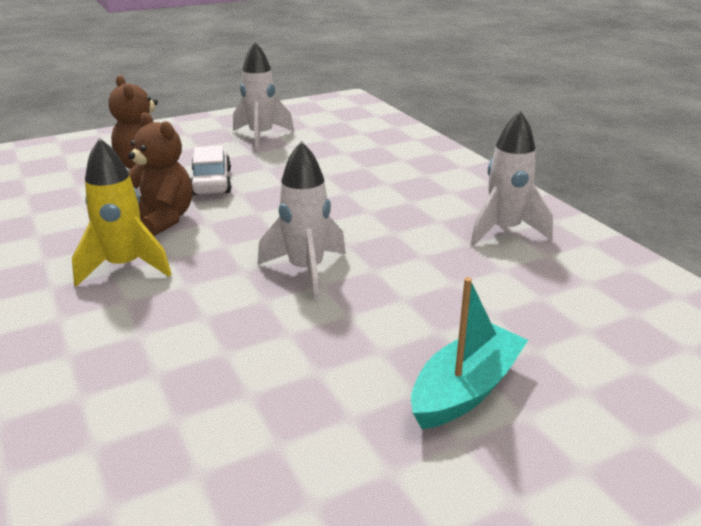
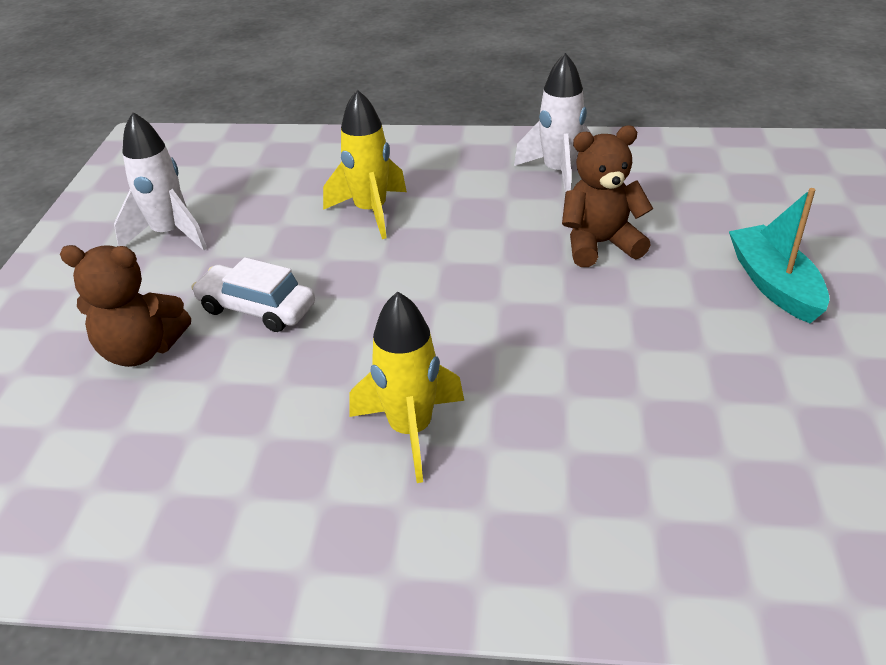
camera: 55 degrees left, 10 degrees up
brown teddy bear [128,112,193,236] -> brown teddy bear moved to [562,126,653,267]
white rocket [257,141,346,300] -> none
none -> yellow rocket [323,90,407,239]

